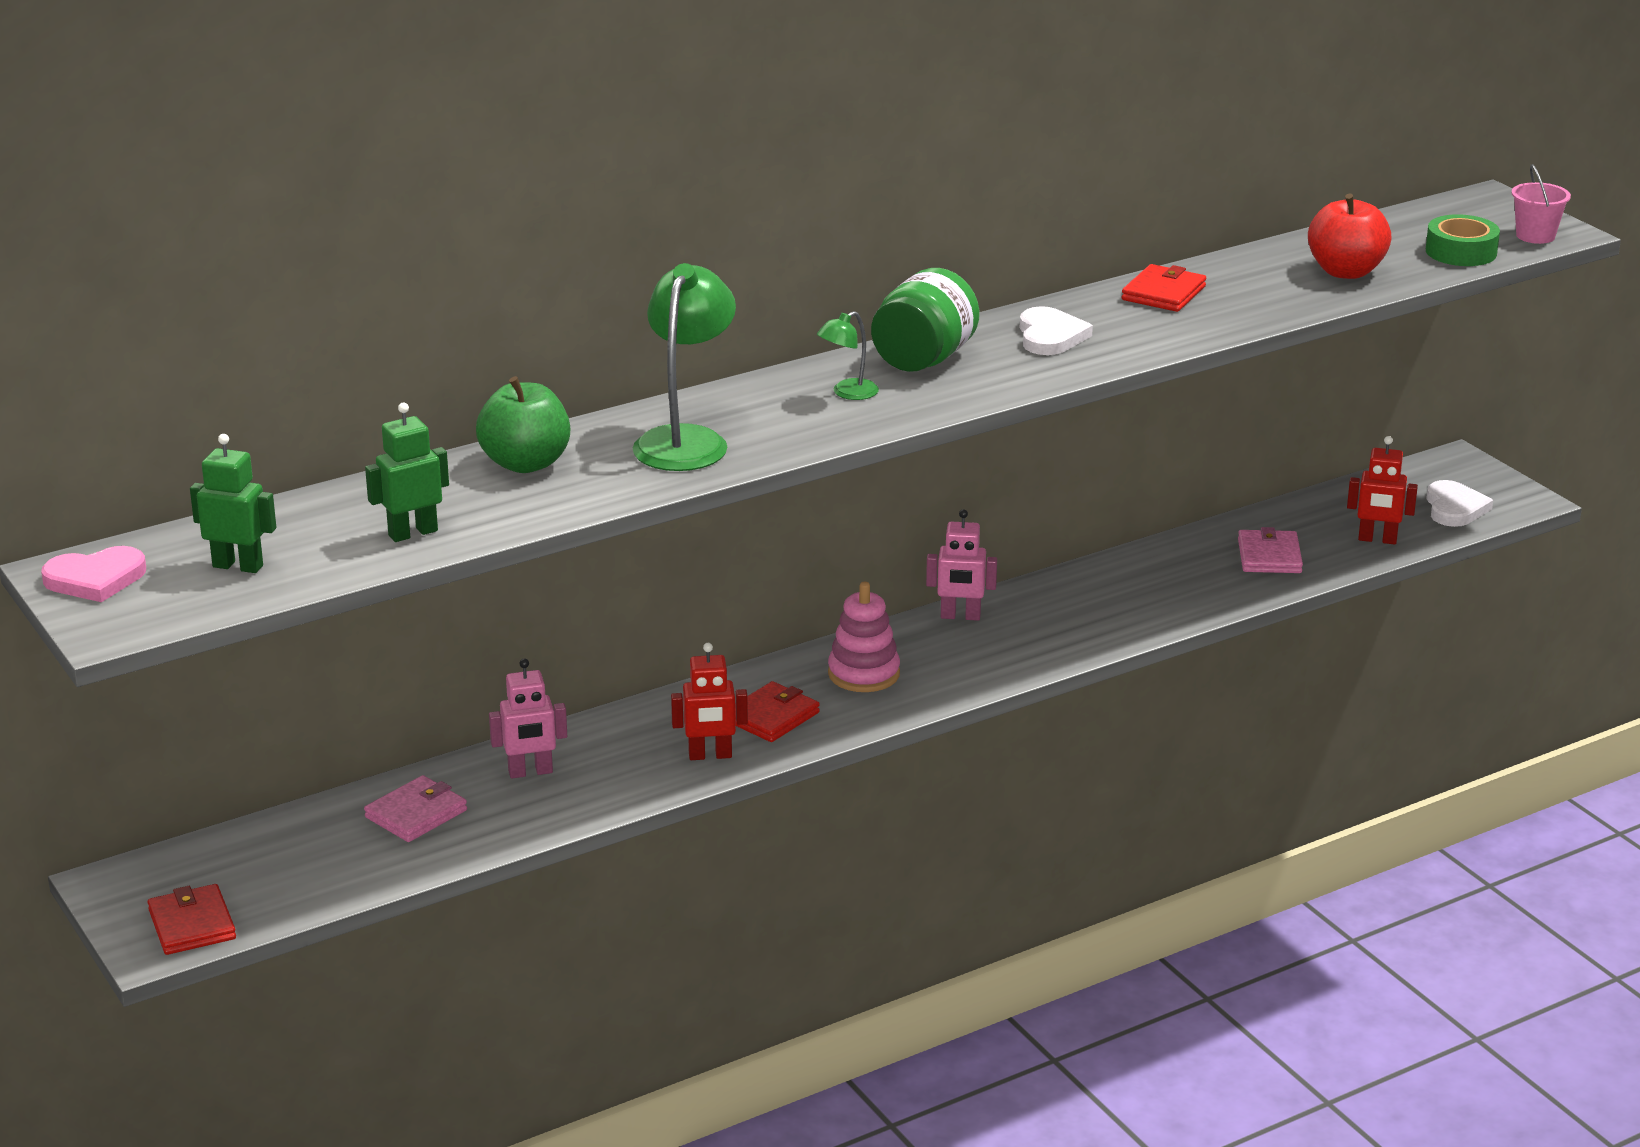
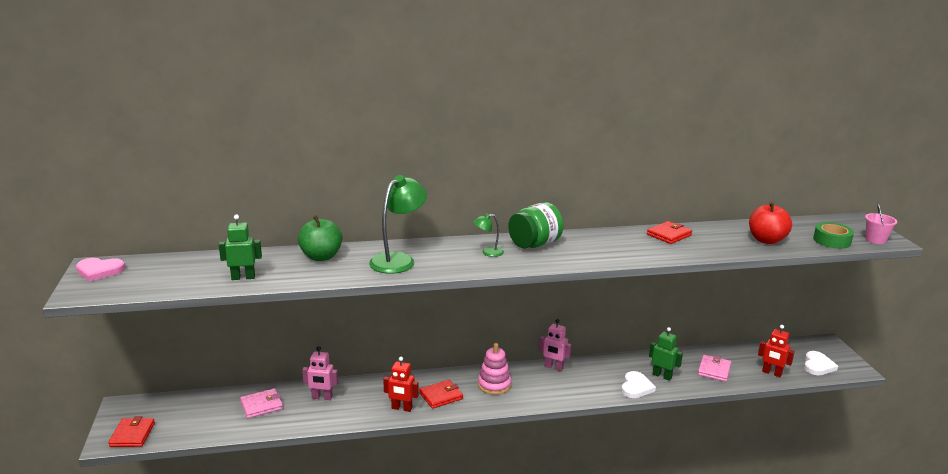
camera: 20 degrees right, 5 degrees down
green robot [190,434,276,573] -> green robot moved to [649,327,683,381]
white heart [1020,306,1093,355] -> white heart moved to [621,371,656,398]

